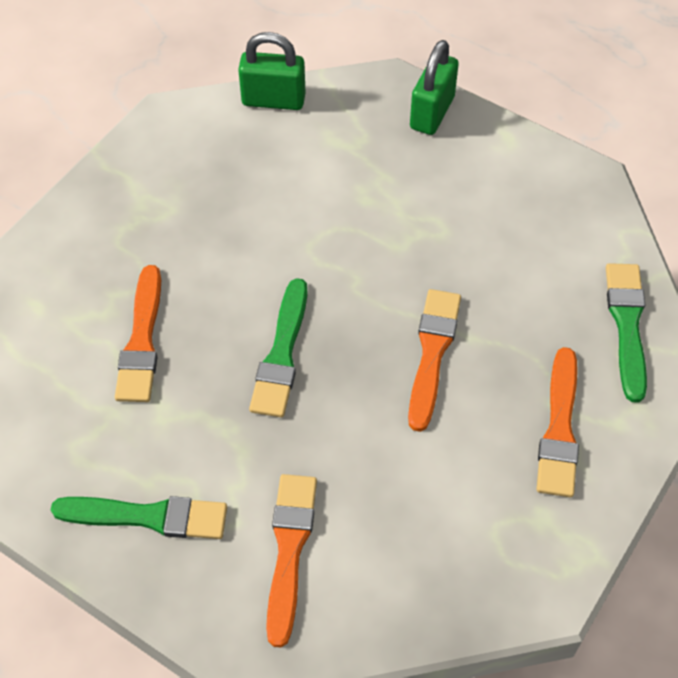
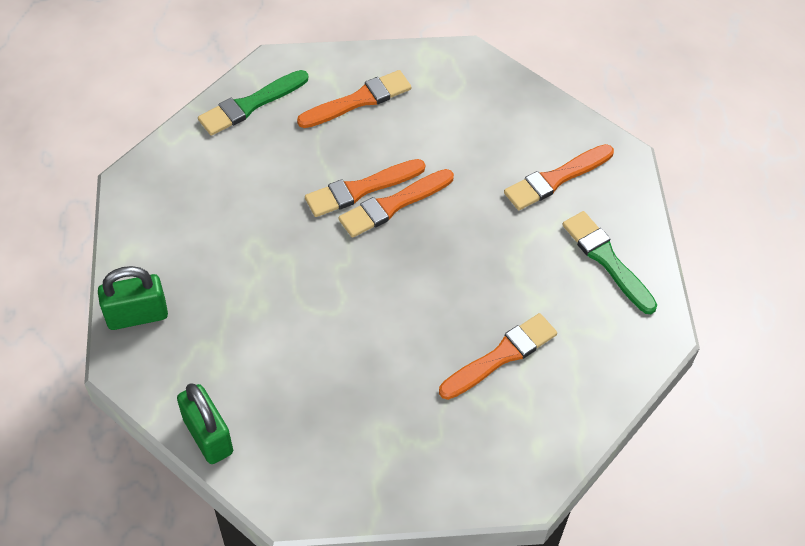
camera: 130 degrees left, 0 degrees up
green brush [249,278,308,418] -> none
none -> orange brush [338,169,454,238]

